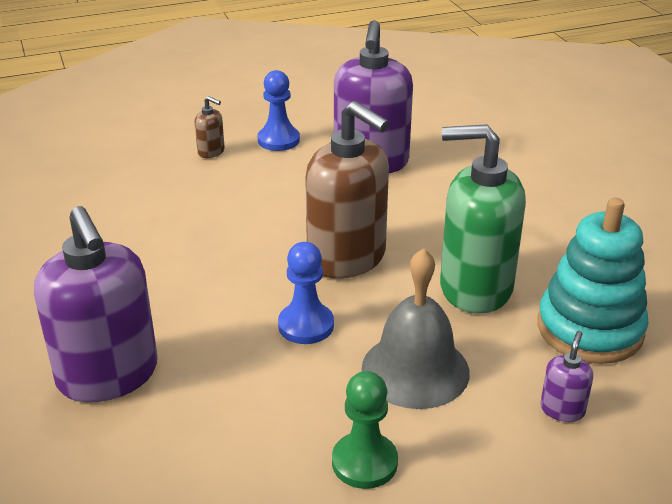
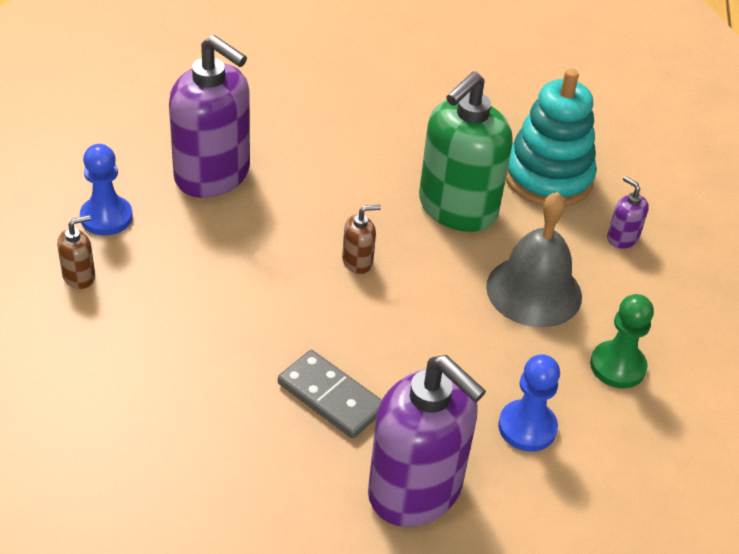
camera: 65 degrees left, 10 degrees up
purple soap dispenser [34,206,158,403] -> purple soap dispenser turned 45 degrees clockwise [368,355,486,527]
blue pawn [278,242,334,344] -> blue pawn moved to [498,354,560,452]
brown soap dispenser [305,101,389,279] -> brown soap dispenser [342,205,381,274], size x0.42
none -> grey domino [278,350,382,439]

